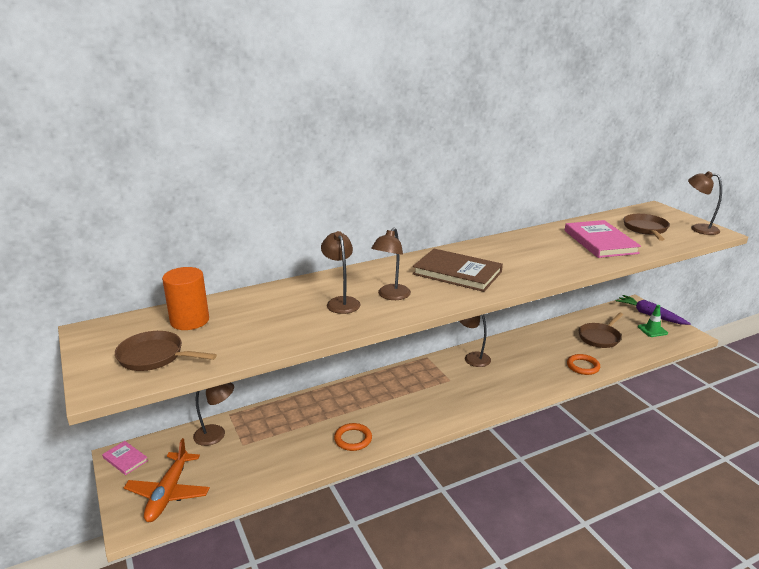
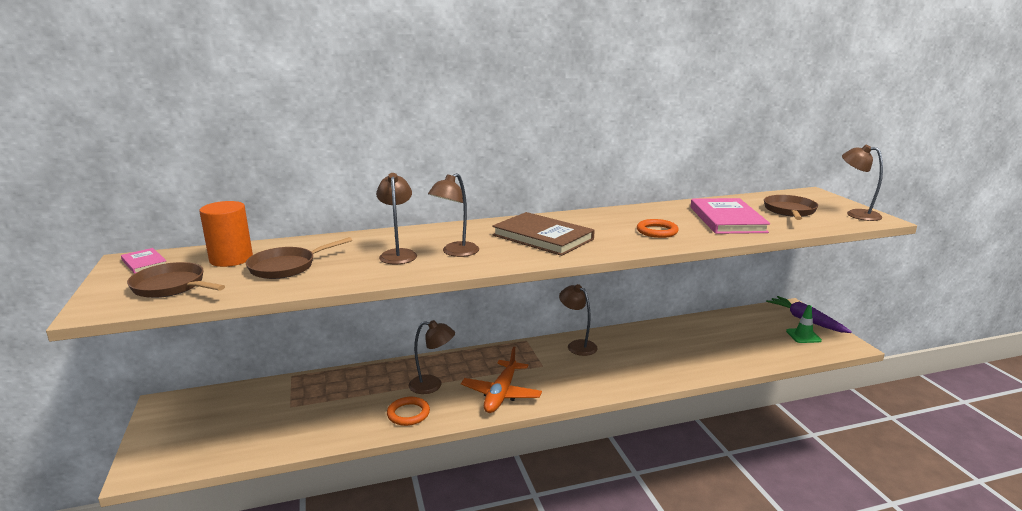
camera: 10 degrees right, 5 degrees down
pink book [102,441,148,475] -> pink book moved to [121,248,166,274]
orange plane [124,438,210,522] -> orange plane moved to [461,347,542,413]
brown lamp [193,383,234,446] -> brown lamp moved to [408,320,455,394]
orange ring [567,354,600,375] -> orange ring moved to [637,219,679,238]
brown pan [579,312,623,348] -> brown pan moved to [246,237,352,279]

